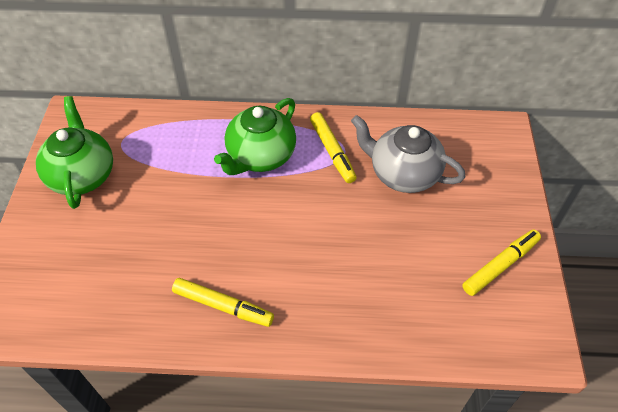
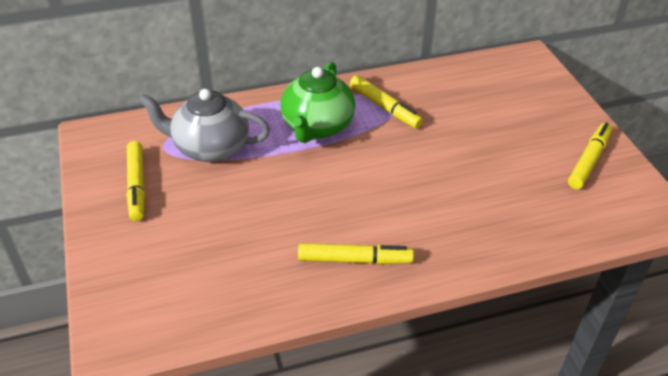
camera: 20 degrees left, 10 degrees down
green teapot [36,96,113,209] -> yellow marker [127,141,145,221]
grey teapot [351,115,465,193] -> grey teapot moved to [138,89,270,162]

